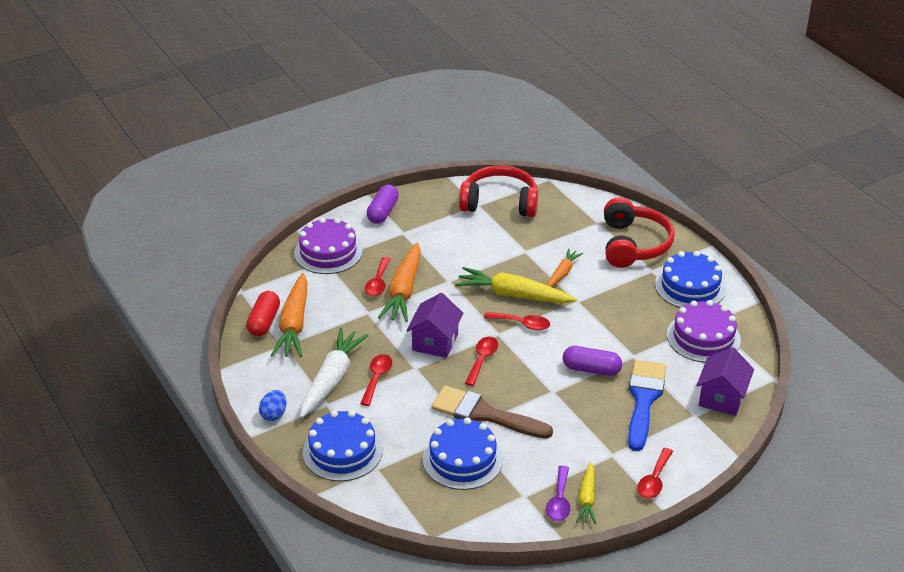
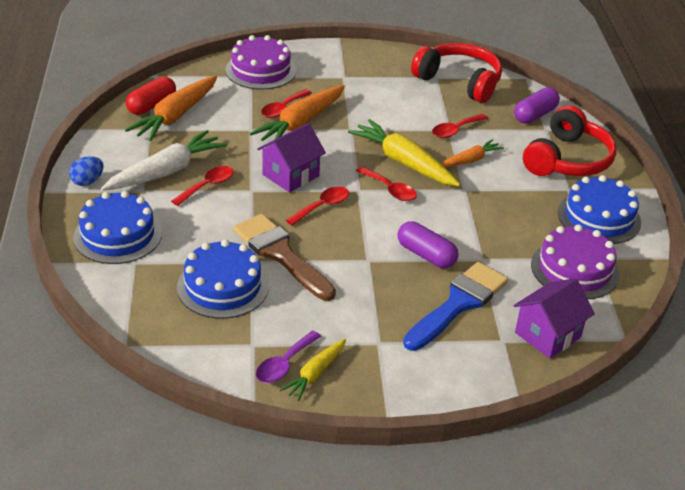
camera: 25 degrees right, 0 degrees up
purple capsule [367,185,399,224] -> purple capsule moved to [514,87,560,124]
red spoon [637,448,673,499] -> red spoon moved to [432,114,488,138]

